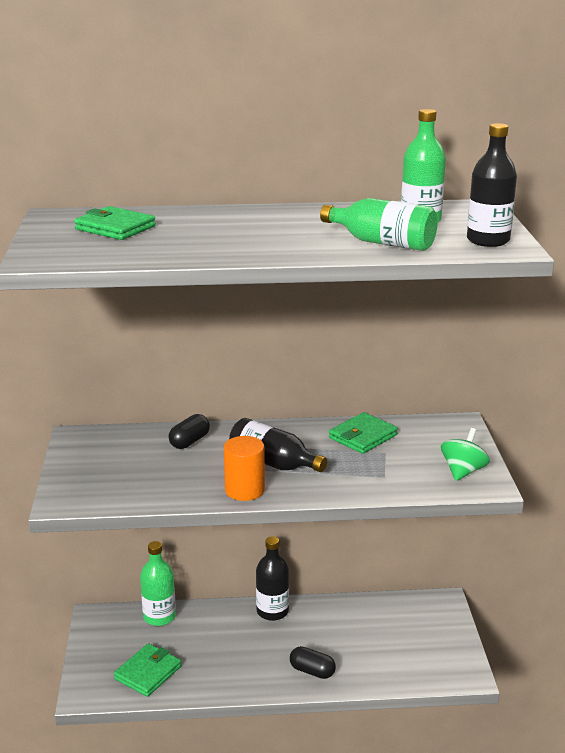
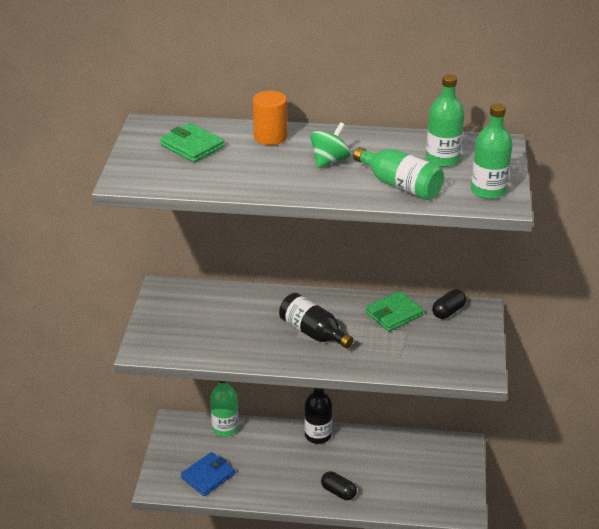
camera: 10 degrees right, 10 degrees up
green wallet [114,643,181,697] -> blue wallet [181,452,235,496]
black capsule [169,414,210,449] -> black capsule moved to [432,289,466,319]
orange cylinder [224,436,265,501] -> orange cylinder moved to [253,91,287,145]
green spinning top [441,428,490,481] -> green spinning top moved to [310,122,351,168]
black bottle [467,123,517,247] -> green bottle [471,103,512,199]

